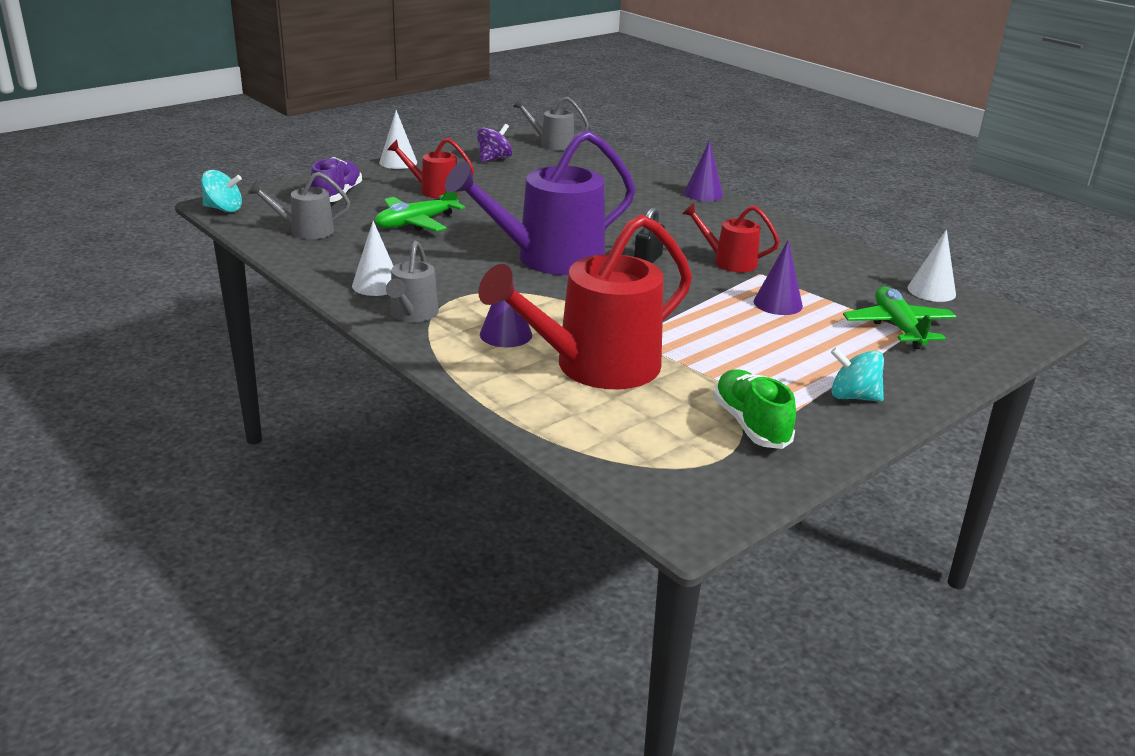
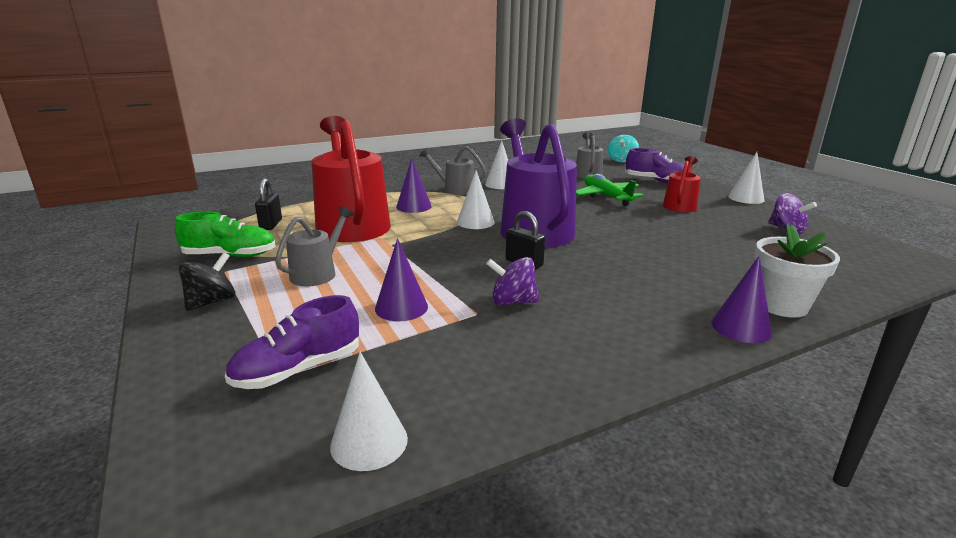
camera: 105 degrees right, 5 degrees down
grey watering can [513,97,589,151] -> grey watering can moved to [275,206,354,286]
red watering can [682,203,780,272] -> purple spinning top [486,257,539,305]
turquoise spinning top [831,347,884,402] -> black spinning top [179,252,236,311]
green plane [843,286,956,349] -> purple shoe [225,295,359,389]
none -> black padlock [255,178,282,230]
none -> white cone [457,170,495,229]
none -> white flower pot [755,223,840,318]

